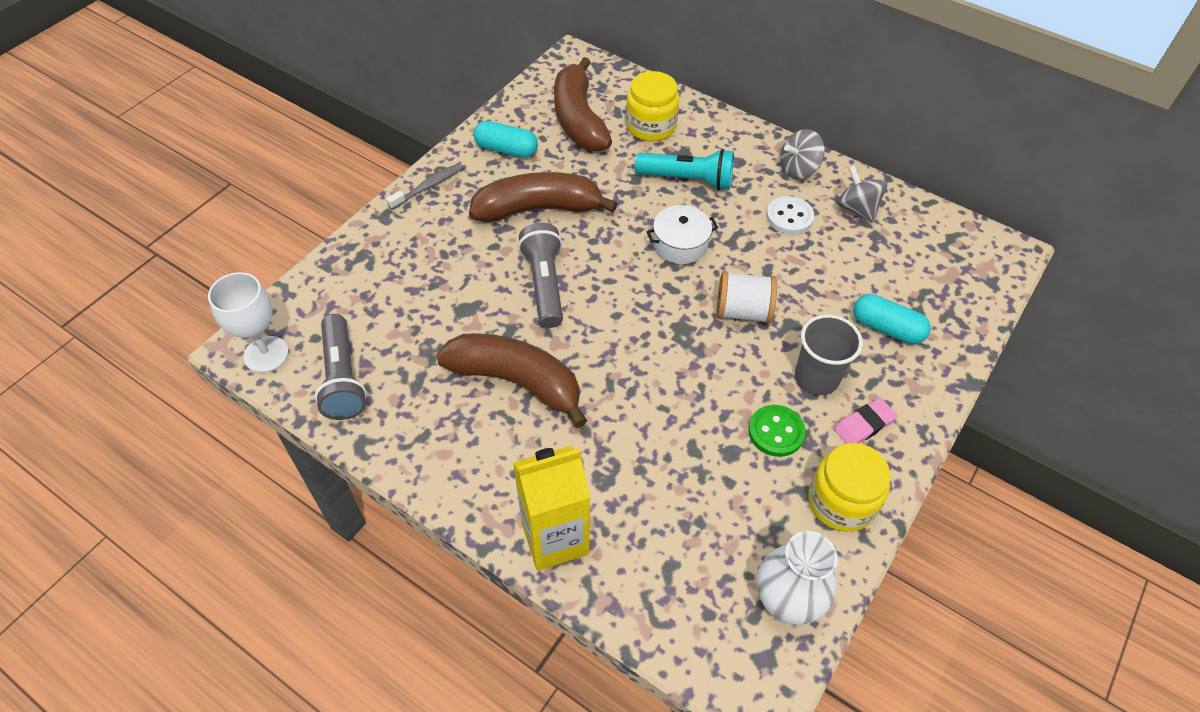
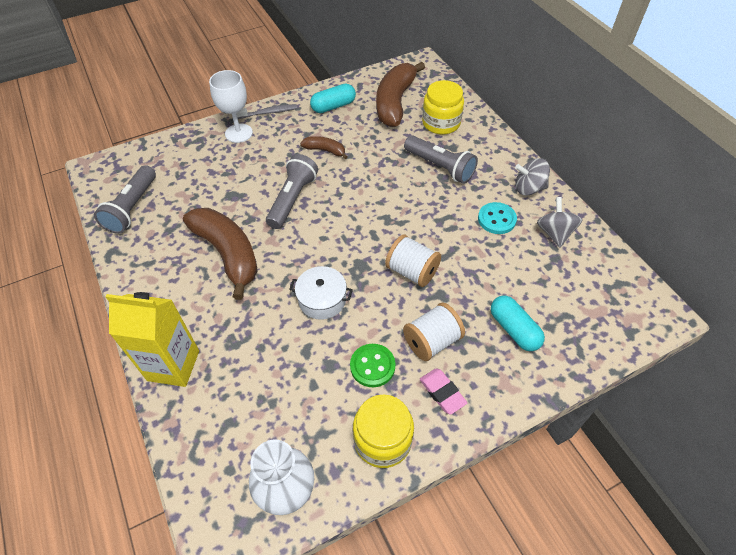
camera: 30 degrees right, 0 degrees up
white goblet [208,272,289,373] -> white goblet moved to [209,70,253,143]
brown banana [469,172,618,222] -> brown banana [300,136,348,159], size x0.48
turquoise capsule [474,121,538,158] -> turquoise capsule turned 75 degrees counterclockwise [310,84,356,113]
turquoise flashlight [635,149,734,191] -> grey flashlight [404,135,478,184]
white pot [646,205,718,264] -> white pot moved to [289,266,353,320]
white button [766,196,814,234] -> turquoise button [478,202,517,234]
grey cup [795,314,863,395] -> white spool [403,303,465,361]
pink eraser [834,398,898,444] -> pink eraser turned 60 degrees clockwise [419,368,467,415]

